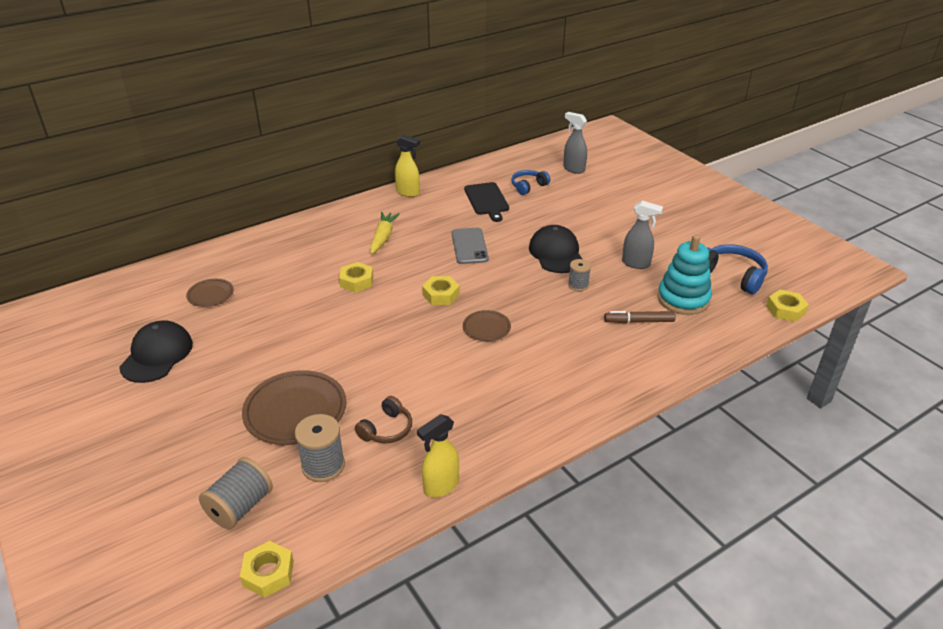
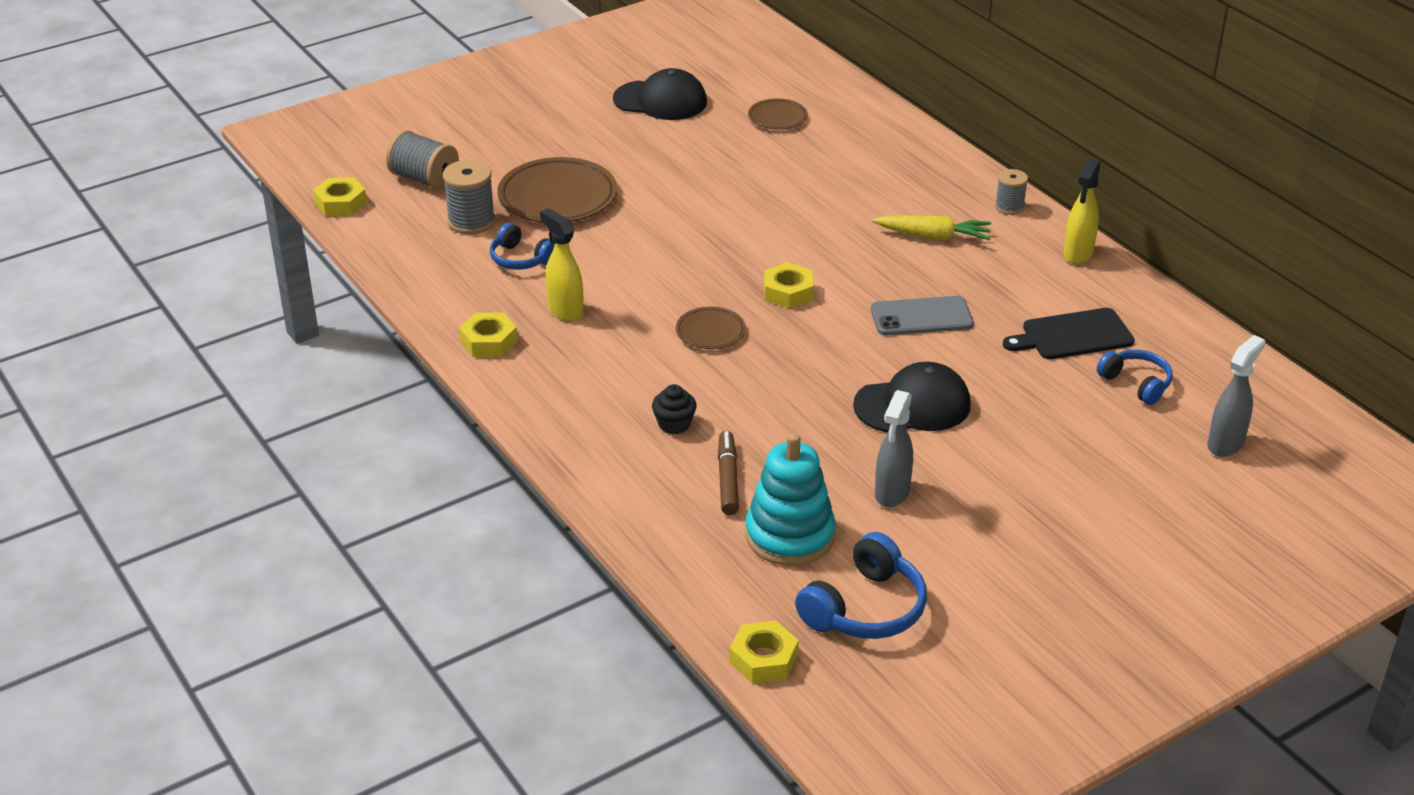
camera: 90 degrees right, 0 degrees up
yellow nut [339,262,373,293] -> yellow nut moved to [459,312,518,357]
brown headphones [355,396,412,443] -> blue headphones [490,223,555,270]
yellow spray bottle [417,414,459,498] -> yellow spray bottle moved to [540,208,584,321]
grey spool [568,259,591,291] -> grey spool moved to [995,169,1028,215]
none -> black cupcake [652,384,697,434]

